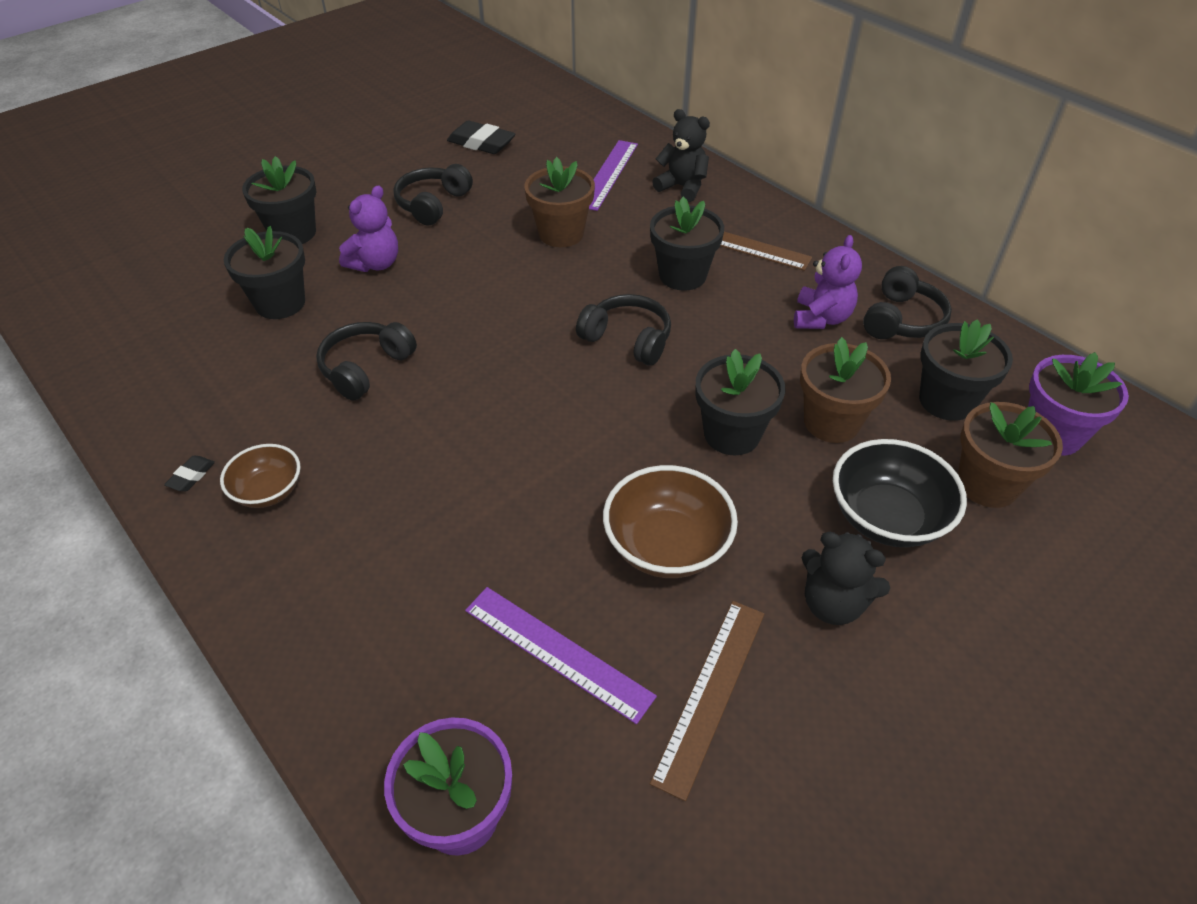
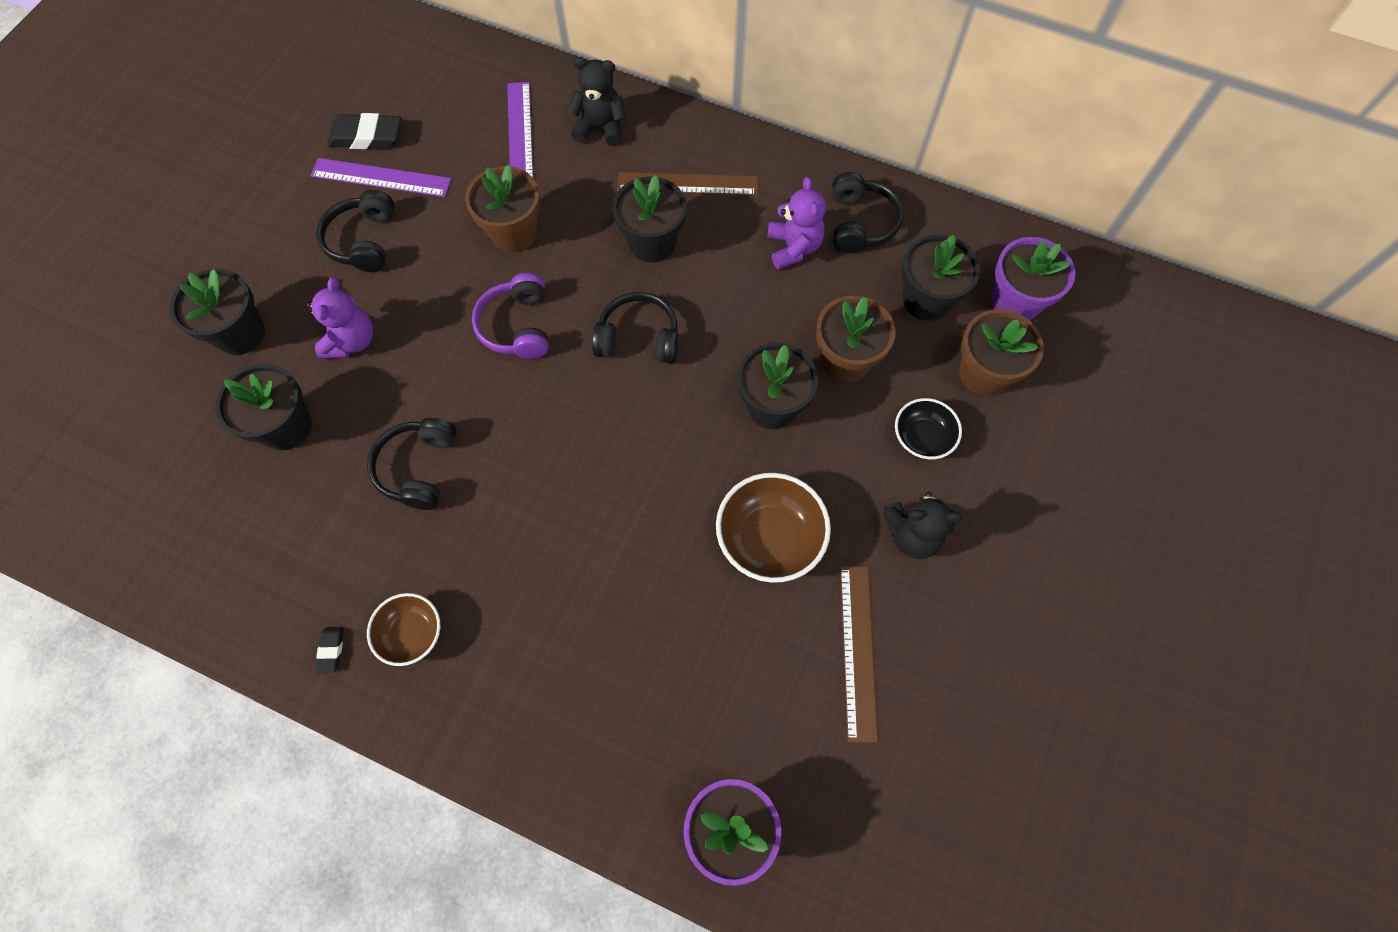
camera: 25 degrees left, 20 degrees up
purple ruler [465,587,657,724] -> purple ruler moved to [310,158,451,197]
black bowl [833,439,967,547] -> black bowl [895,398,962,459], size x0.62
none -> purple headphones [472,273,549,359]

